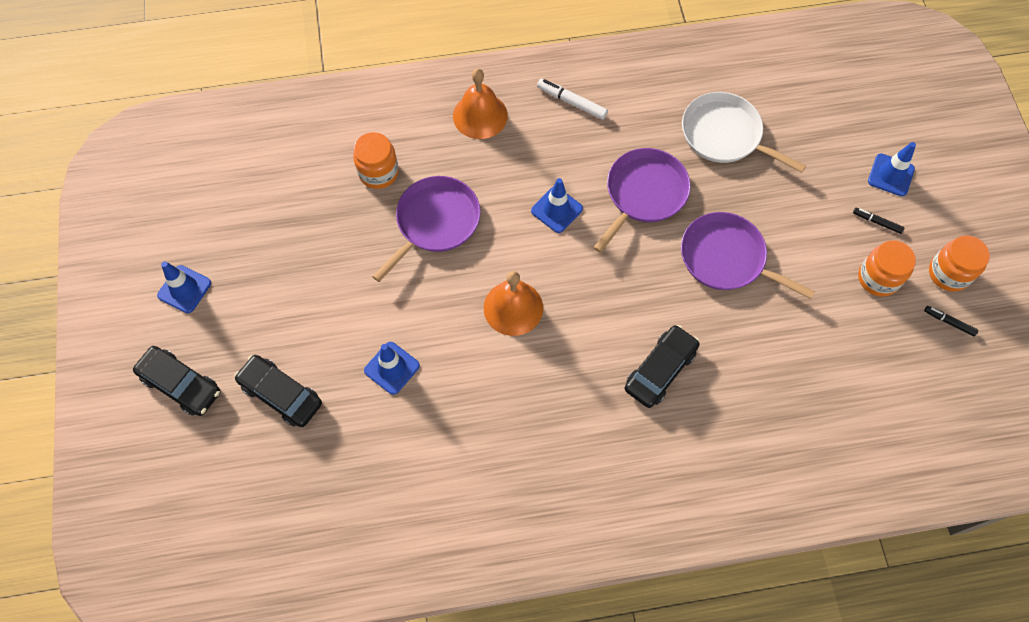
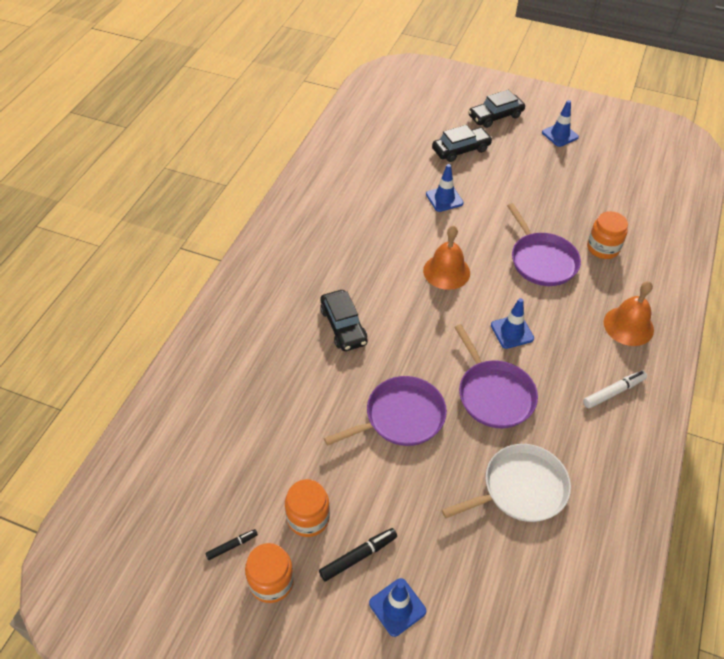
camera: 120 degrees right, 15 degrees down
black marker [853,208,905,234] -> black marker [319,528,397,581], size x1.59

